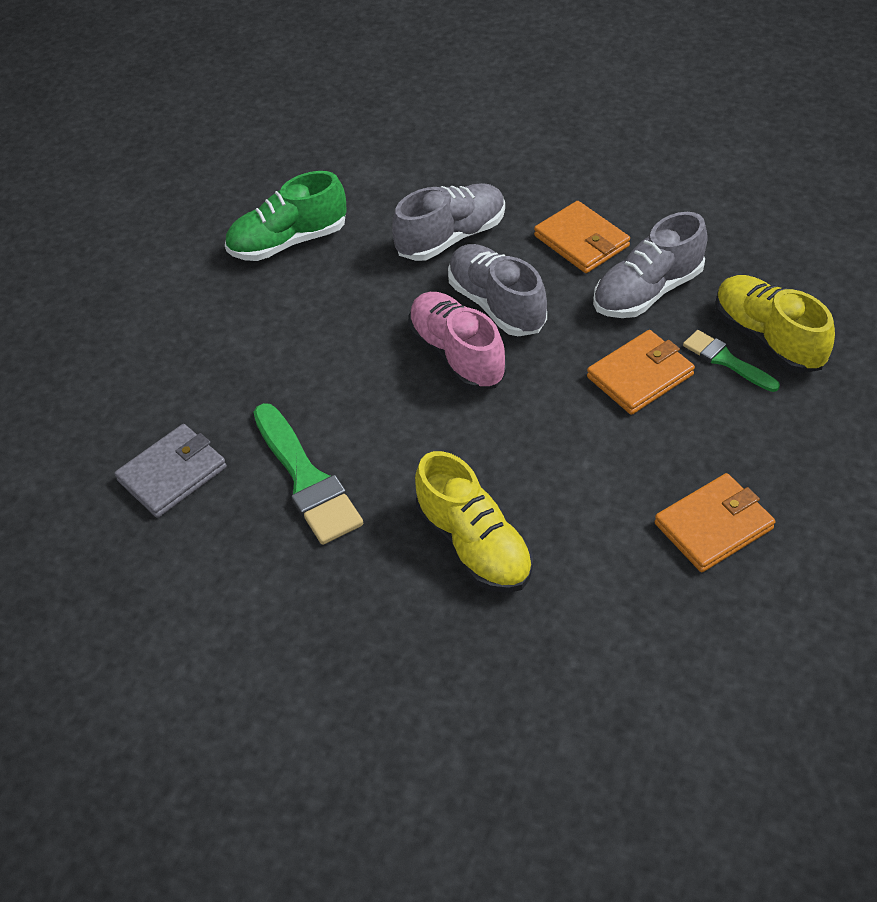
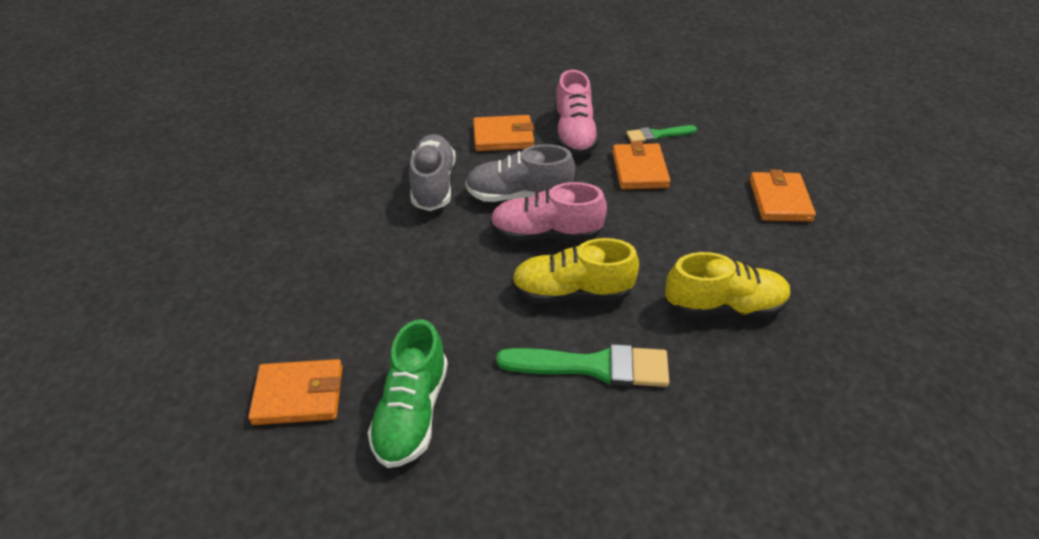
camera: 60 degrees left, 5 degrees down
grey wallet [114,424,227,518] -> none
green shoe [225,171,347,261] -> green shoe moved to [368,319,448,468]
grey shoe [593,212,708,318] -> pink shoe [555,70,599,156]
yellow shoe [715,275,835,373] -> yellow shoe moved to [512,238,639,303]
none -> orange wallet [248,359,342,425]

